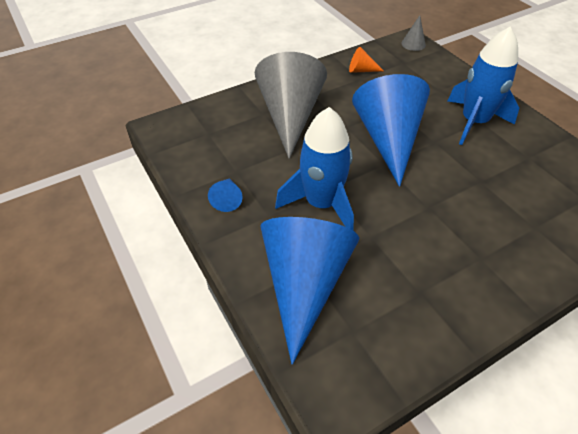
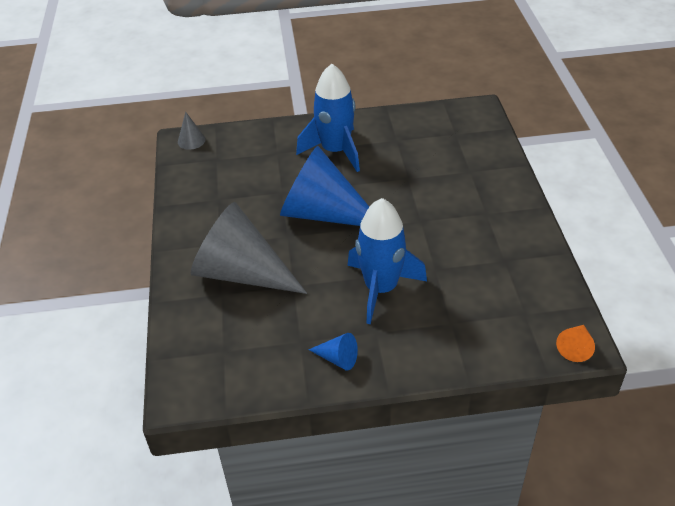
camera: 65 degrees left, 5 degrees down
blue cone [260,217,359,365] -> none
orange cone [349,47,384,73] -> orange cone moved to [556,325,595,362]

